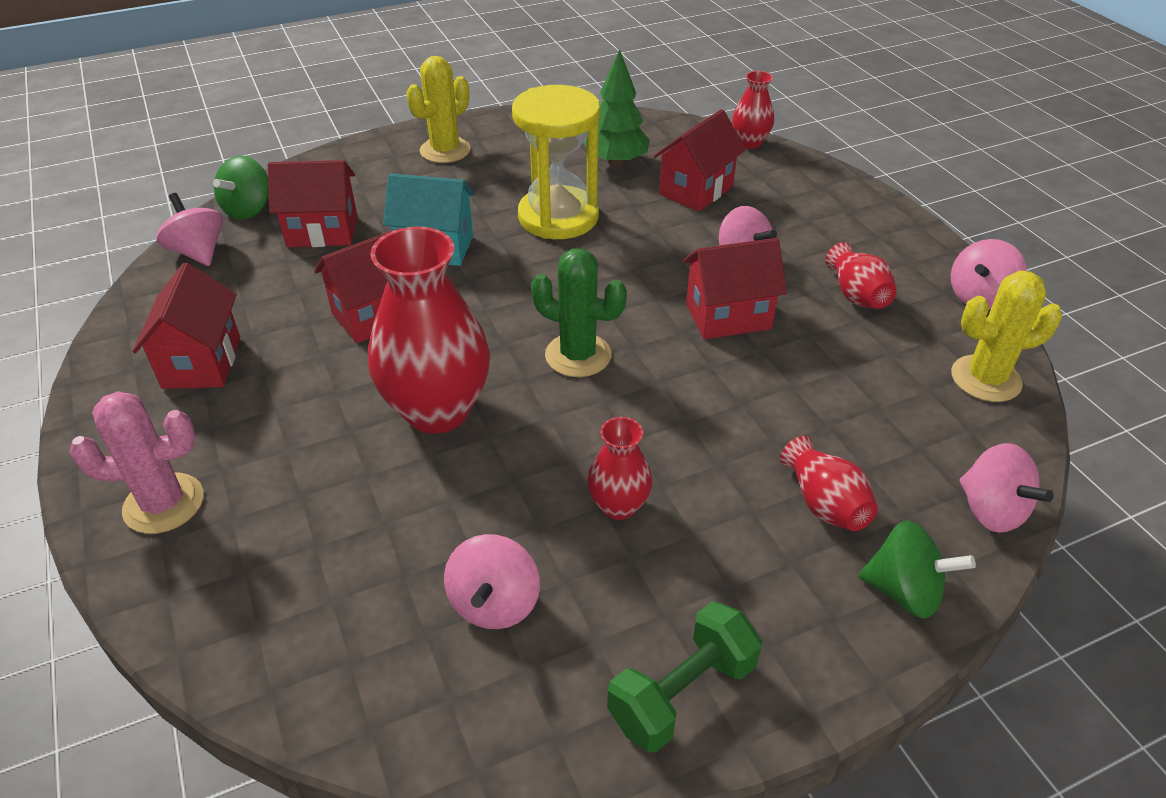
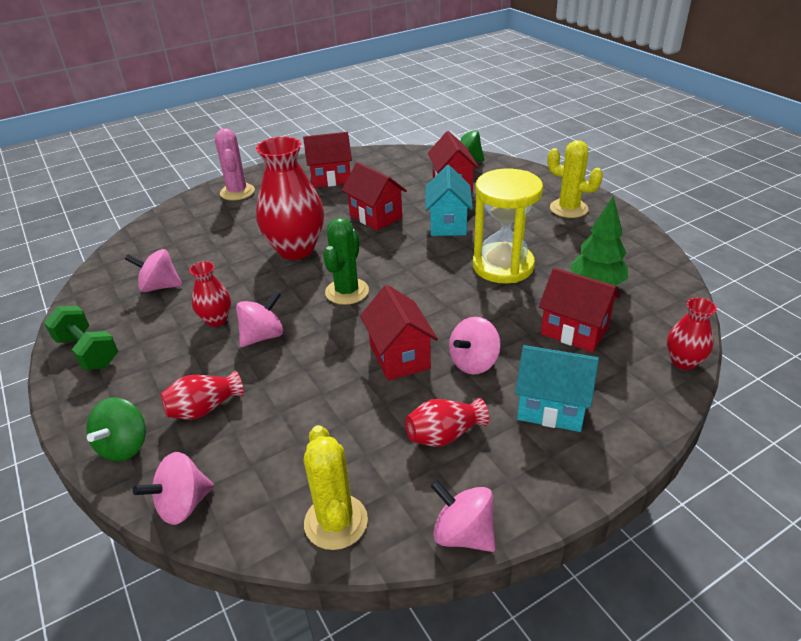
camera: 85 degrees right, 5 degrees down
pink spinning top [157,193,223,266] -> pink spinning top moved to [236,291,283,347]
none -> turquoise house [515,345,599,432]

